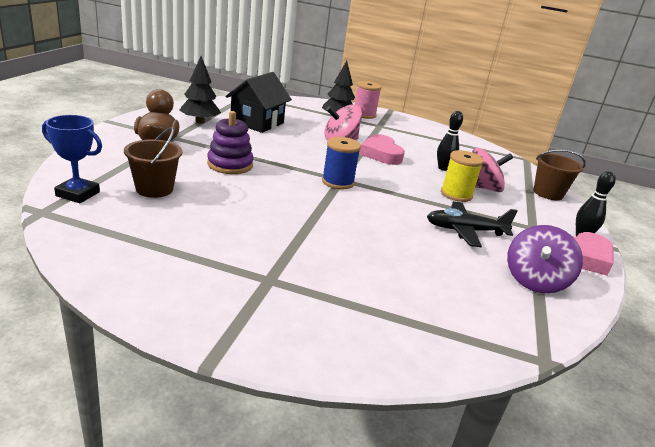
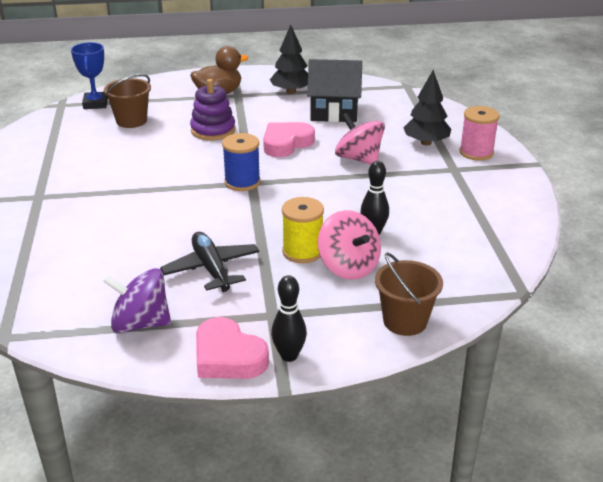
camera: 70 degrees right, 5 degrees up
pink heart [359,134,405,165] -> pink heart moved to [263,122,315,157]

